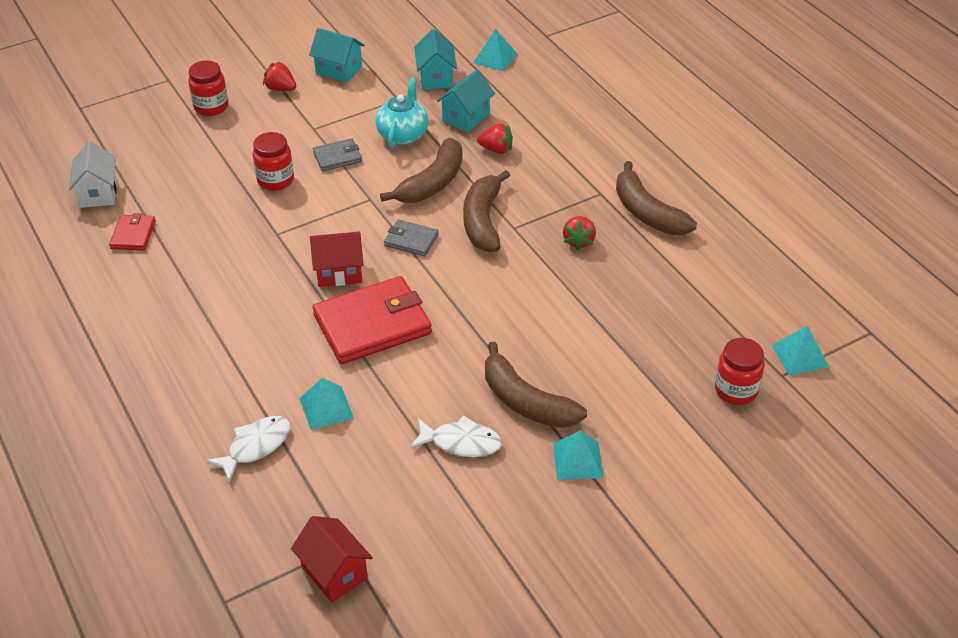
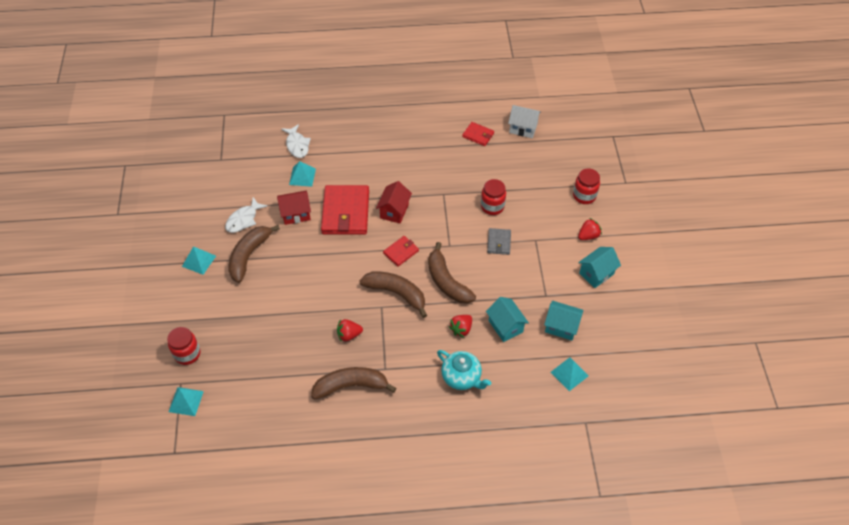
camera: 115 degrees right, 10 degrees up
red house [291,516,373,602] -> red house moved to [277,191,311,225]
turquoise teapot [376,77,428,148] -> turquoise teapot moved to [437,350,491,390]
grey wallet [384,219,439,257] -> red wallet [383,236,419,267]
brown banana [485,342,587,428] -> brown banana turned 45 degrees counterclockwise [228,225,280,283]
red strawberry [563,216,596,250] -> red strawberry turned 45 degrees counterclockwise [337,319,363,342]

